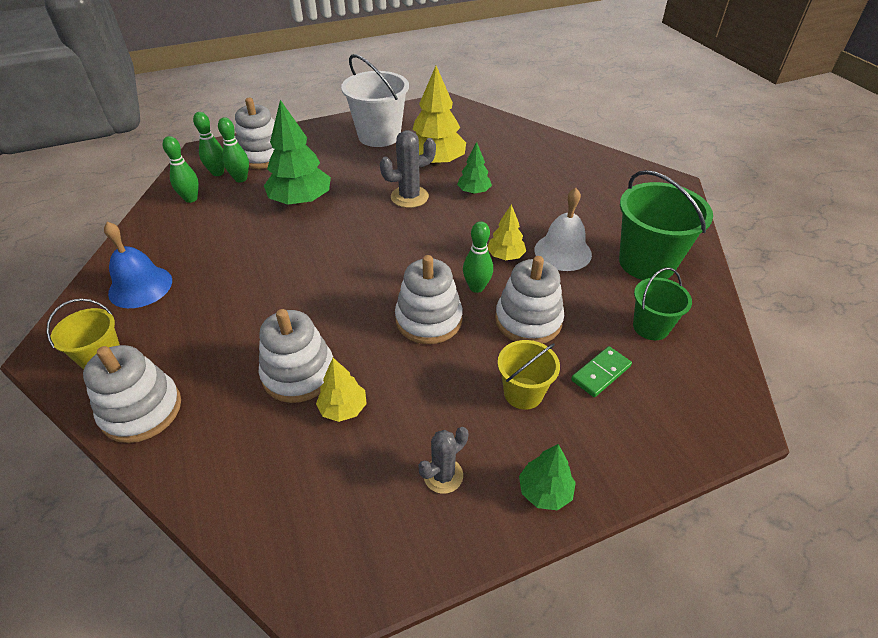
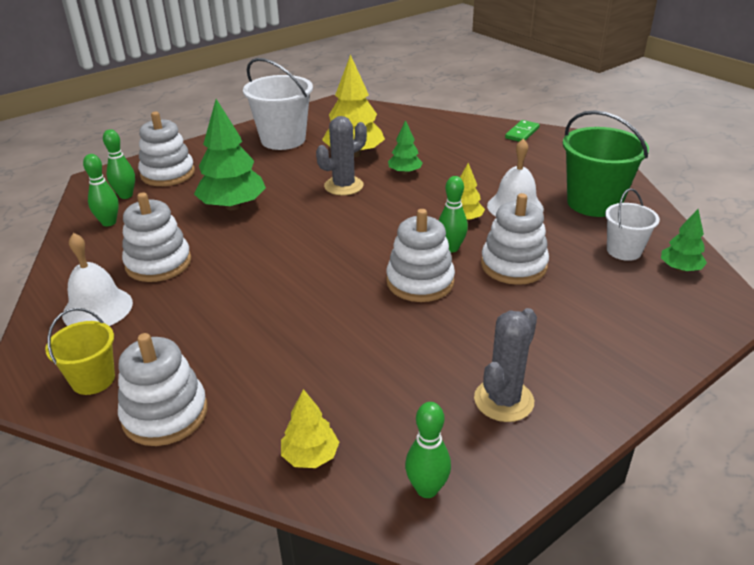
camera: 15 degrees left, 10 degrees down
blue bell [104,222,172,308] -> white bell [62,233,133,326]
green bowling pin [218,117,249,183] -> green bowling pin moved to [405,402,451,498]
white stacking toy [259,309,333,403] -> white stacking toy moved to [122,192,191,282]
yellow tree [316,358,367,422] -> yellow tree moved to [281,389,339,468]
grey cactus [418,427,468,494] -> grey cactus [474,308,537,422], size x1.50
yellow bucket [498,340,560,410] -> none
green tree [519,444,576,510] -> green tree moved to [661,209,707,272]
green domino [571,346,632,397] -> green domino moved to [505,120,540,142]
green bucket [633,267,692,340] -> white bucket [605,188,660,261]

